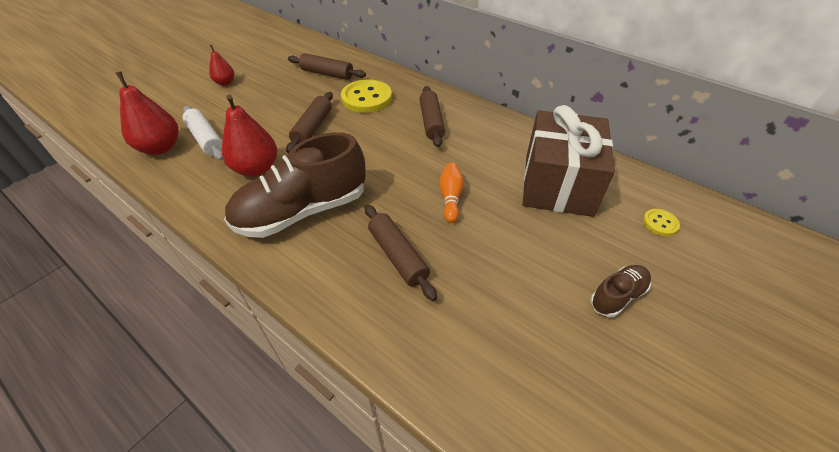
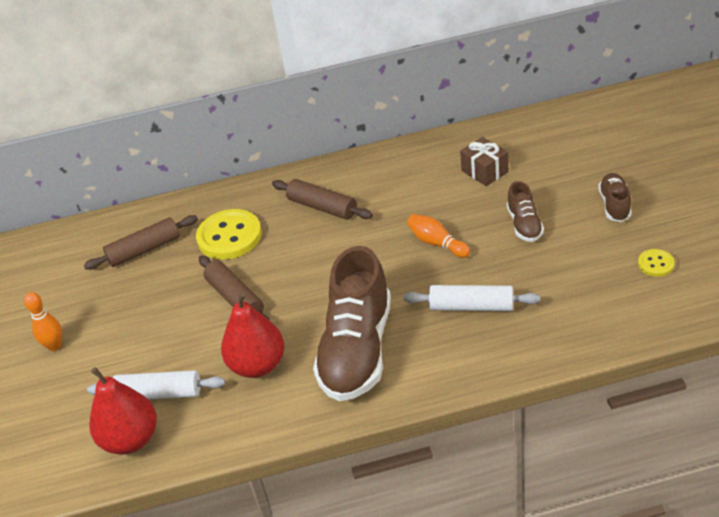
camera: 45 degrees left, 5 degrees down
red pear [209,45,234,86] -> orange bowling pin [24,292,62,351]
brown rolling pin [365,204,437,301] -> white rolling pin [403,285,540,311]
brown gift [523,105,615,217] -> brown gift [460,137,508,186], size x0.45
yellow button [643,209,680,236] -> yellow button moved to [638,249,675,277]
none -> brown shoe [507,181,544,242]

